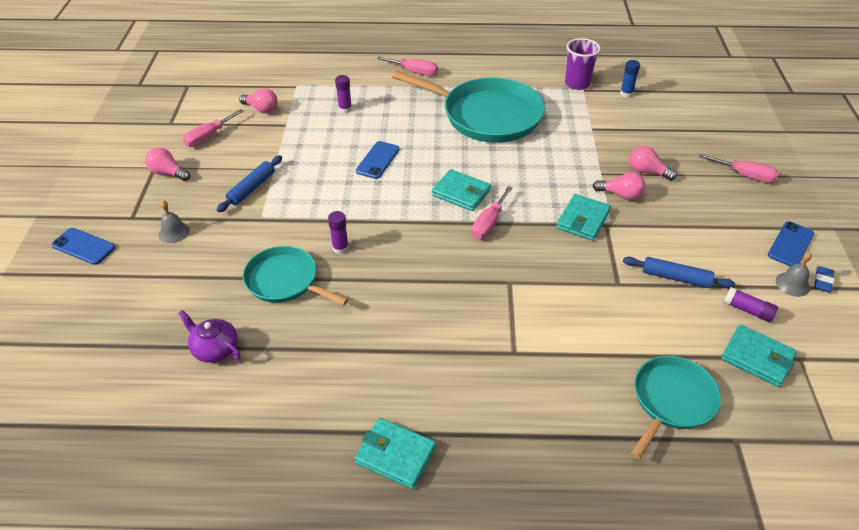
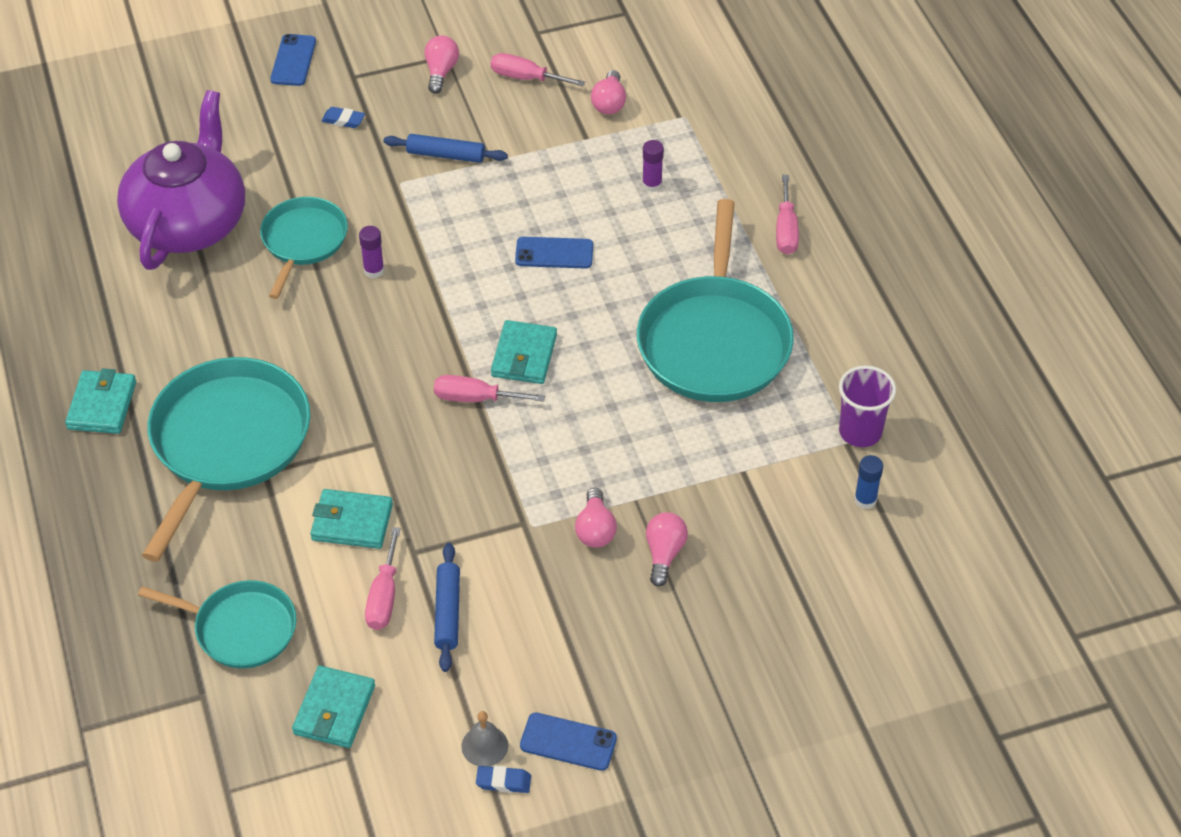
camera: 70 degrees right, 5 degrees up
grey bell [158,200,190,243] -> blue eraser [321,107,365,128]
purple teapot [178,310,241,363] -> purple teapot [117,90,245,270], size x2.38
turquoise wallet [556,194,611,241] -> turquoise wallet moved to [310,489,393,549]
pink screwdriver [699,154,778,183] -> pink screwdriver moved to [365,527,401,630]
purple glue stick [723,287,778,322] -> none
none -> turquoise pan [142,357,310,562]

